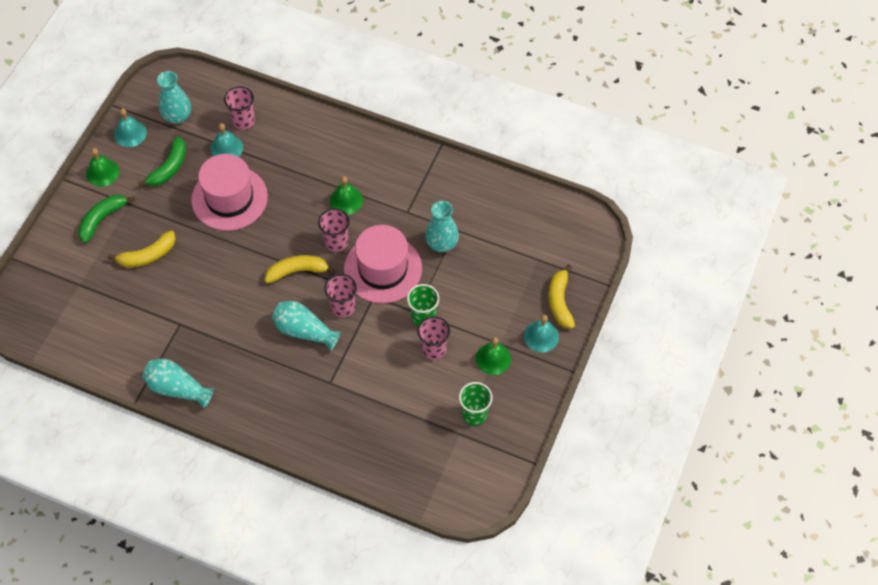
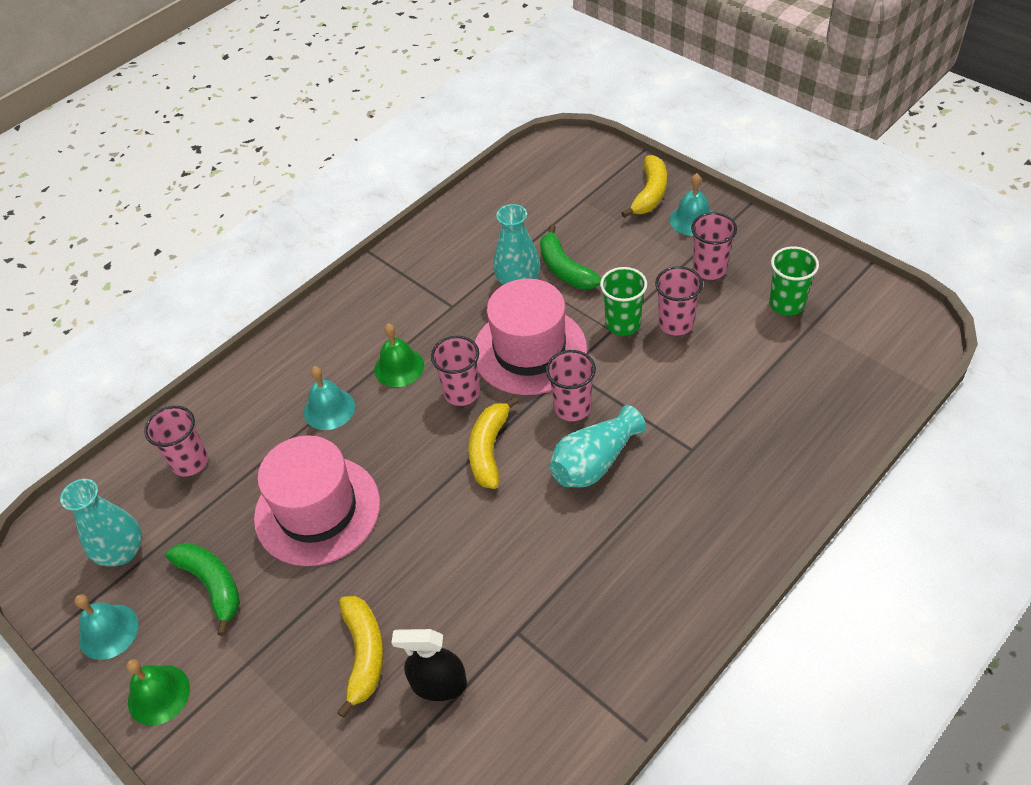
camera: 65 degrees left, 10 degrees down
green banana [78,195,135,243] -> green banana moved to [540,225,602,289]
turquoise vase [142,359,214,408] -> none
turquoise bell [211,123,243,157] -> turquoise bell moved to [304,366,355,430]
green bell [476,337,511,375] -> pink cup [691,212,737,280]
yellow banana [548,264,575,329] -> yellow banana turned 90 degrees counterclockwise [621,155,667,218]
none -> black spray bottle [391,629,467,701]

